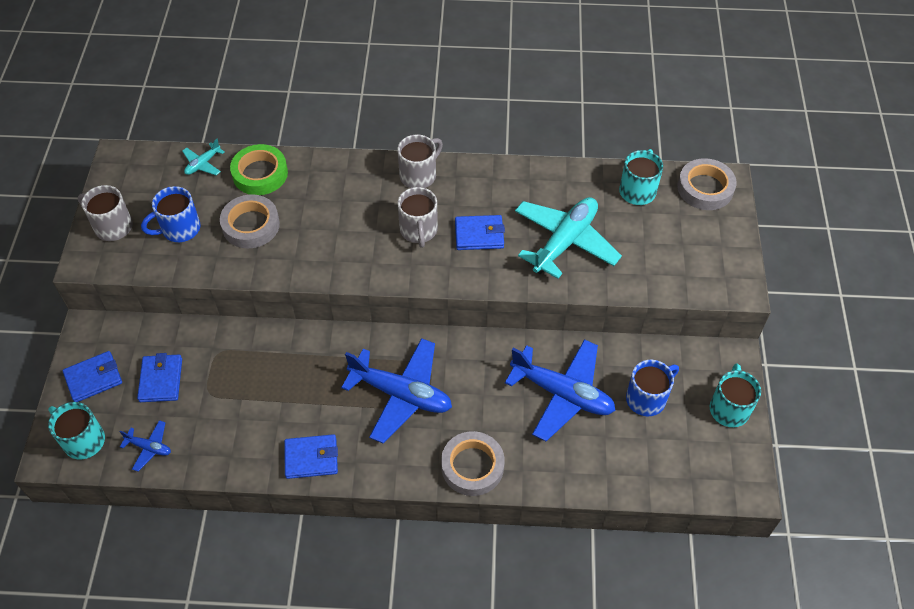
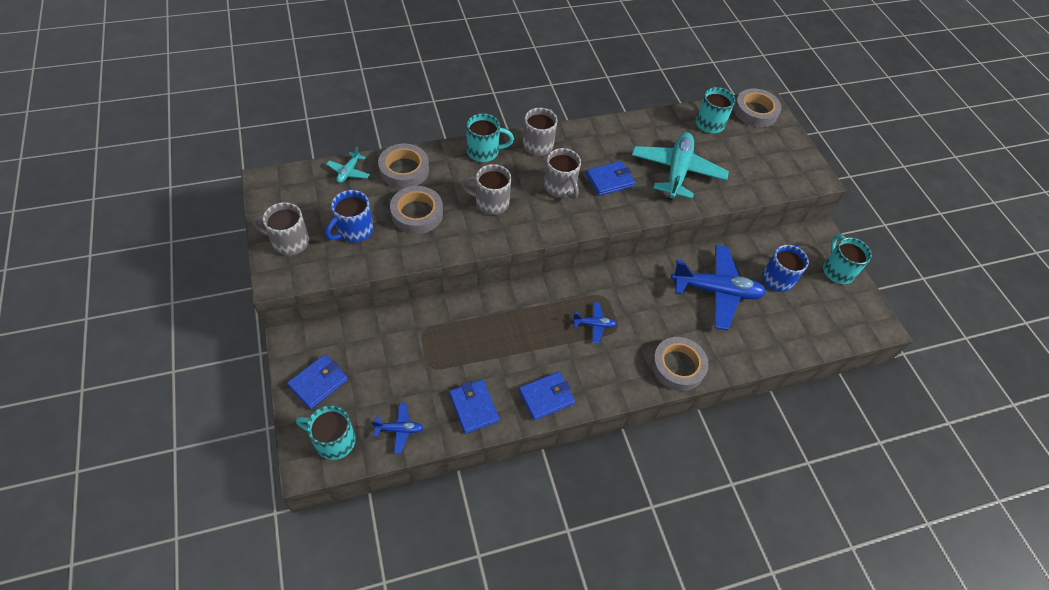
camera: 25 degrees left, 0 degrees up
blue wallet [137,353,182,402] -> blue wallet moved to [449,380,499,434]
green tape [230,144,288,195] -> grey tape [378,144,429,189]
blue plane [341,338,452,443] -> blue plane [572,302,616,343], size x0.45
none -> grey mug [461,164,511,215]
none -> turquoise mug [466,113,514,162]

